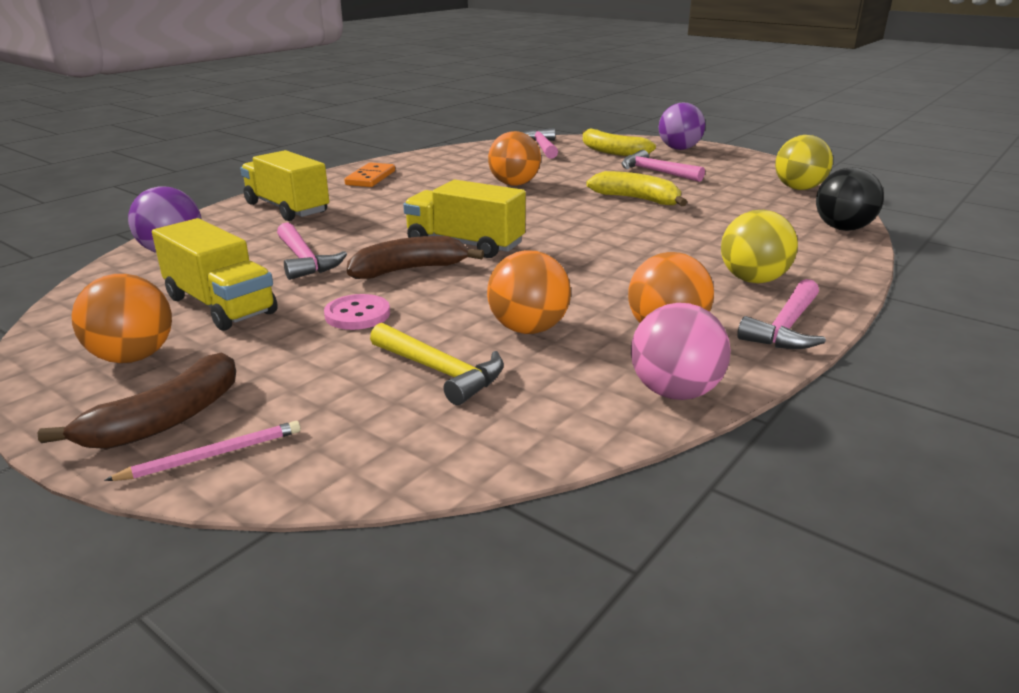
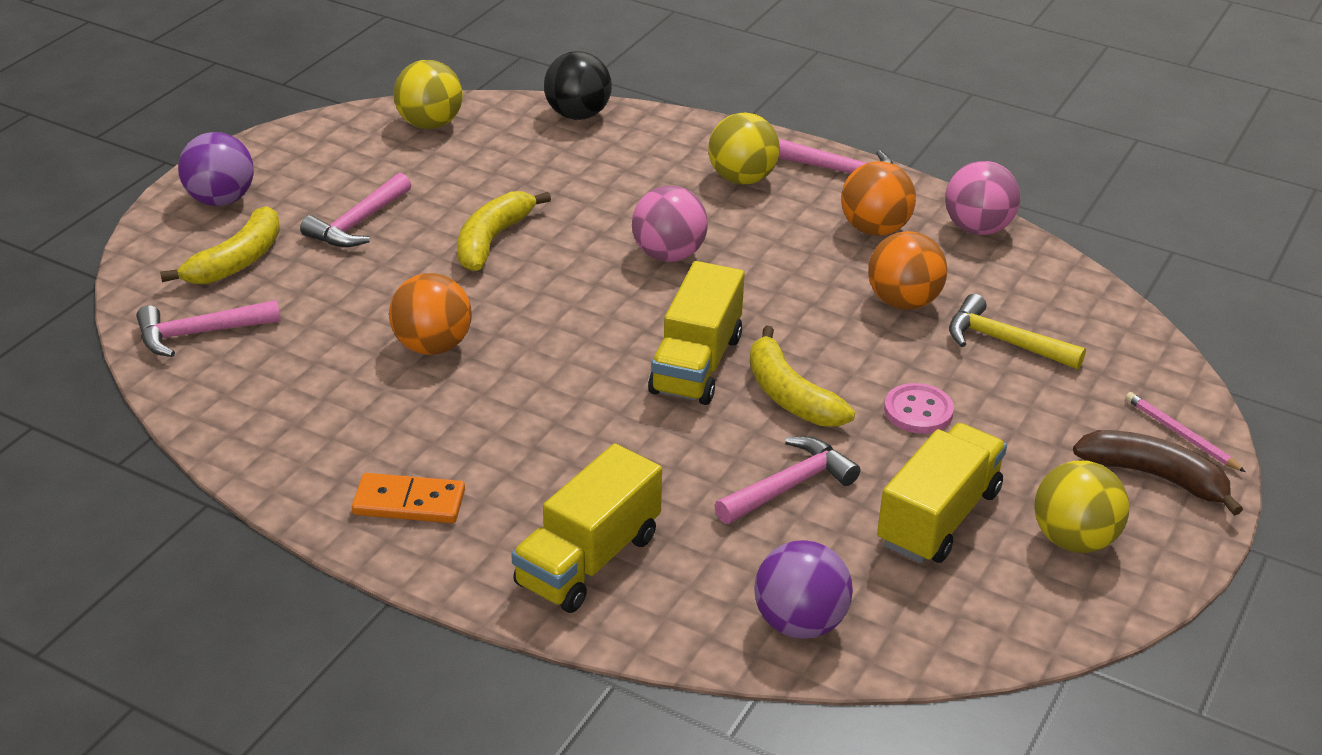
camera: 100 degrees left, 10 degrees up
orange ball [72,274,172,363] -> yellow ball [1034,460,1129,553]
brown banana [347,236,484,279] -> yellow banana [750,325,855,426]
yellow hammer [370,323,504,405] -> yellow hammer turned 90 degrees counterclockwise [949,294,1086,369]
none -> pink ball [632,186,708,262]

